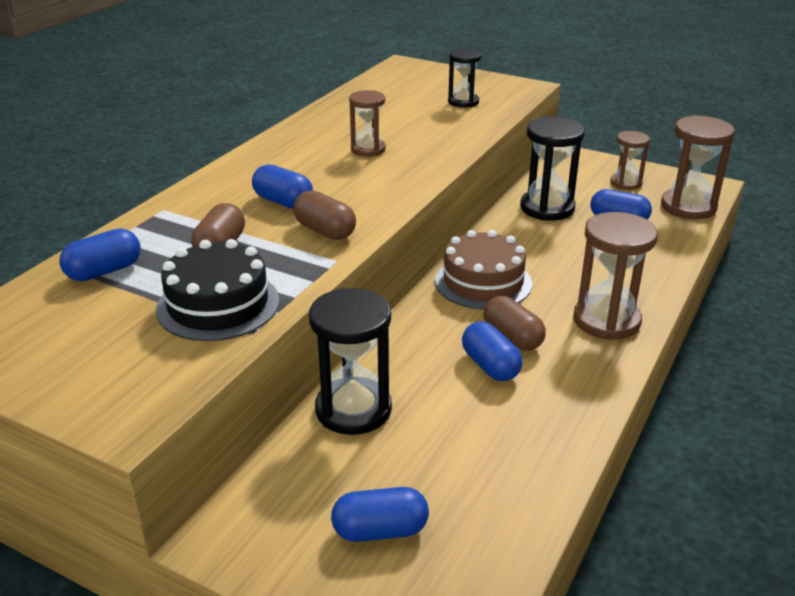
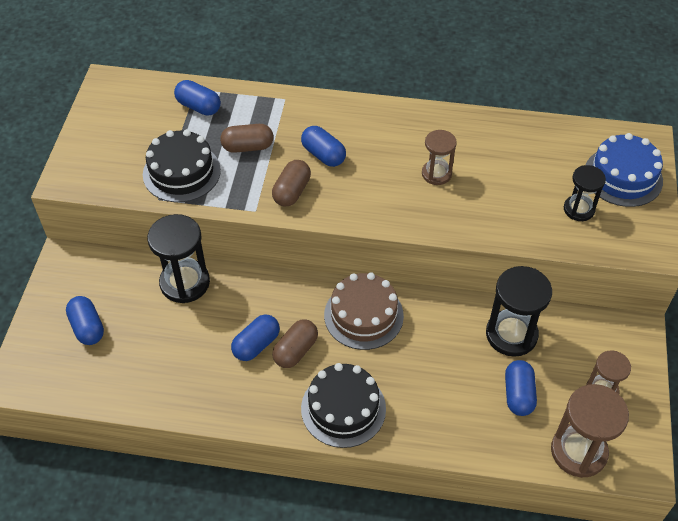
camera: 70 degrees right, 20 degrees up
blue capsule [252,164,313,209] -> blue capsule turned 60 degrees counterclockwise [301,126,346,167]
brown hourglass [573,212,658,340] -> black cake [301,363,386,448]
none -> blue cake [586,133,663,207]

